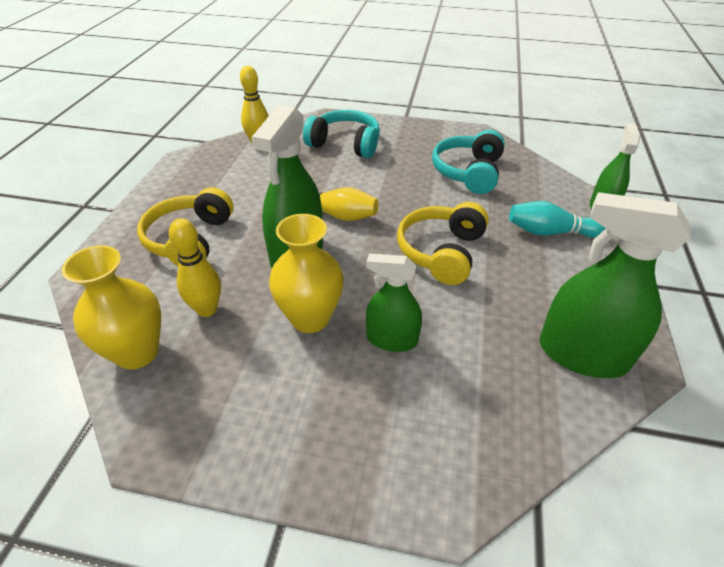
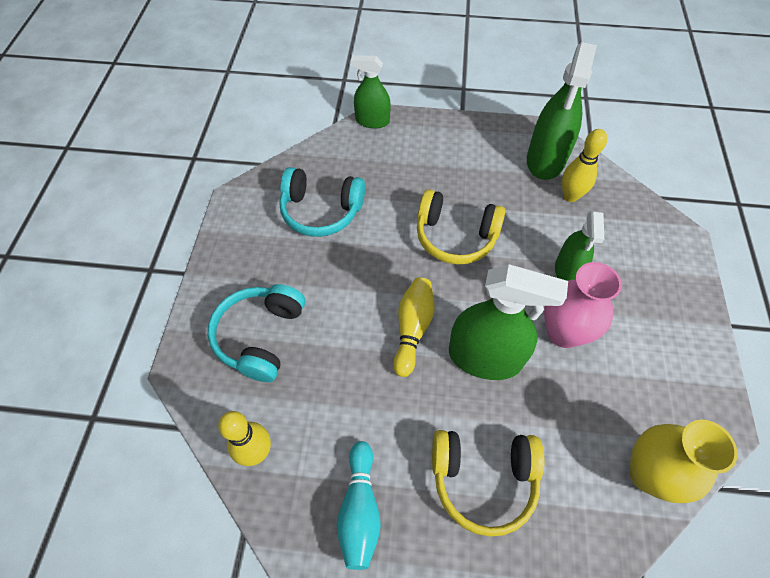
camera: 95 degrees left, 15 degrees up
yellow bowling pin [169,218,221,317] -> yellow bowling pin moved to [562,129,607,202]
yellow vase [269,214,344,333] -> pink vase [544,262,622,348]
turquoise bowling pin [509,201,606,238] -> turquoise bowling pin moved to [337,441,381,570]

